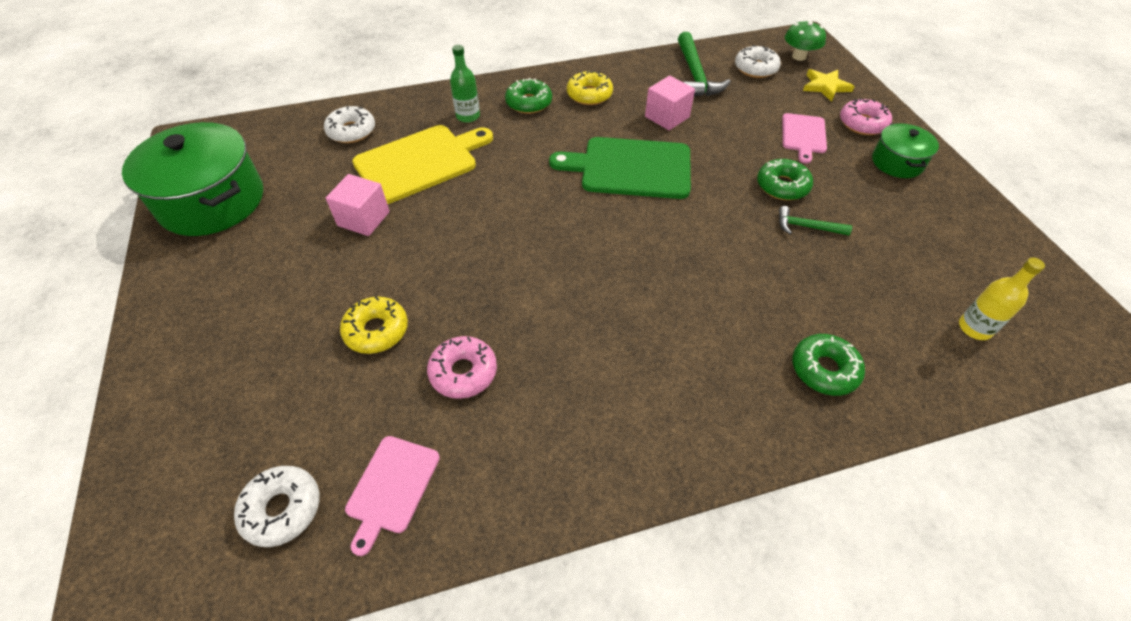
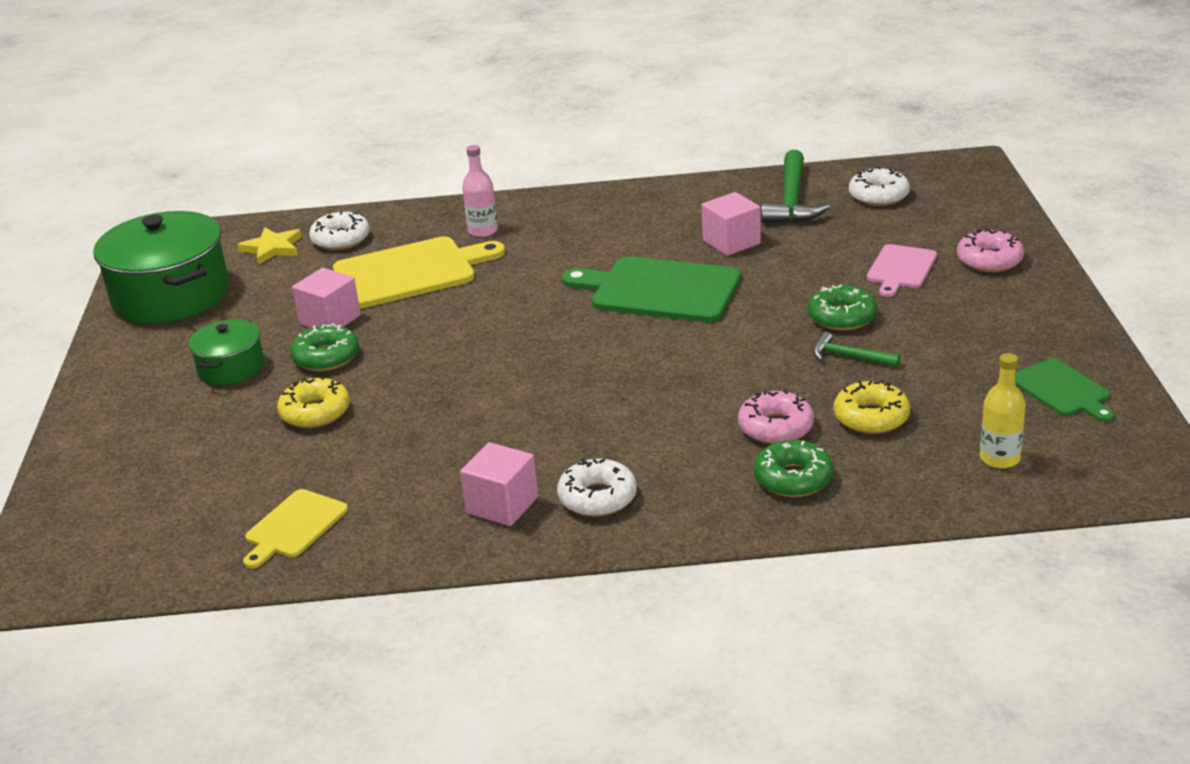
camera: 15 degrees right, 20 degrees down
white donut [234,466,320,547] -> white donut moved to [557,459,637,517]
pink cutting board [345,436,440,556] -> yellow cutting board [243,489,348,569]
pink donut [427,336,497,399] -> pink donut moved to [738,390,814,444]
green bottle [450,45,480,123] -> pink bottle [462,145,498,237]
green donut [505,78,552,114] -> green donut moved to [290,323,359,371]
yellow donut [567,70,613,105] -> yellow donut moved to [834,380,910,434]
green mushroom [785,20,826,61] -> none
yellow star [803,69,855,102] -> yellow star moved to [237,227,302,265]
green pot [872,123,939,178] -> green pot moved to [189,319,264,385]
none -> pink cube [460,442,538,526]
none -> green cutting board [1015,358,1114,422]

